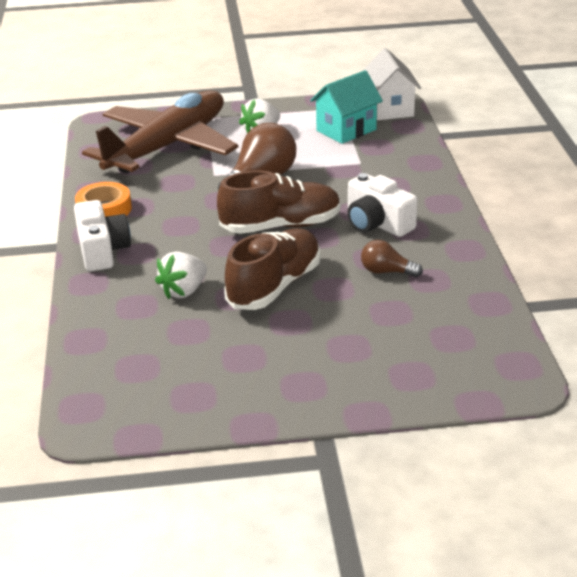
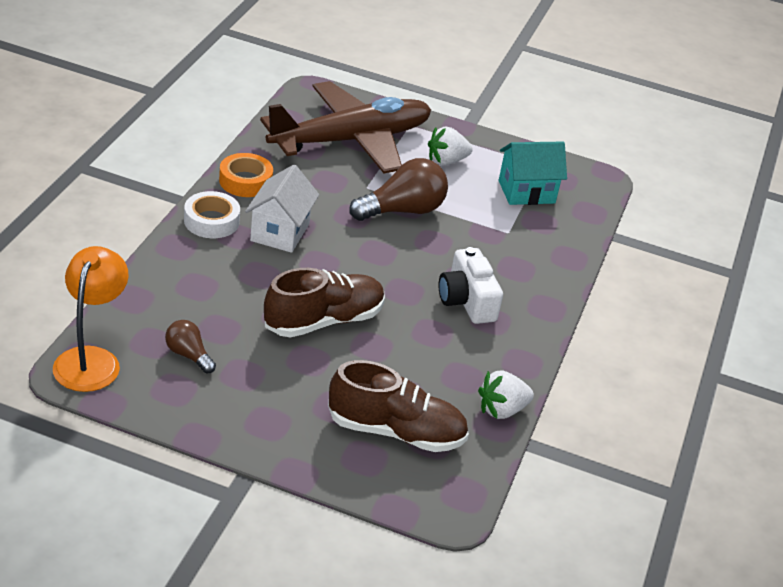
camera: 20 degrees right, 5 degrees up
white camera [74,200,131,271] -> white tape [184,191,240,238]
white strawberry [155,251,207,299] -> white strawberry moved to [478,371,534,419]
brown shoe [217,171,341,234] -> brown shoe moved to [328,360,469,452]
brown light bulb [361,240,423,277] -> brown light bulb moved to [165,320,216,374]
white house [363,48,421,120] -> white house moved to [245,164,319,253]
none -> orange lamp [53,246,129,392]

